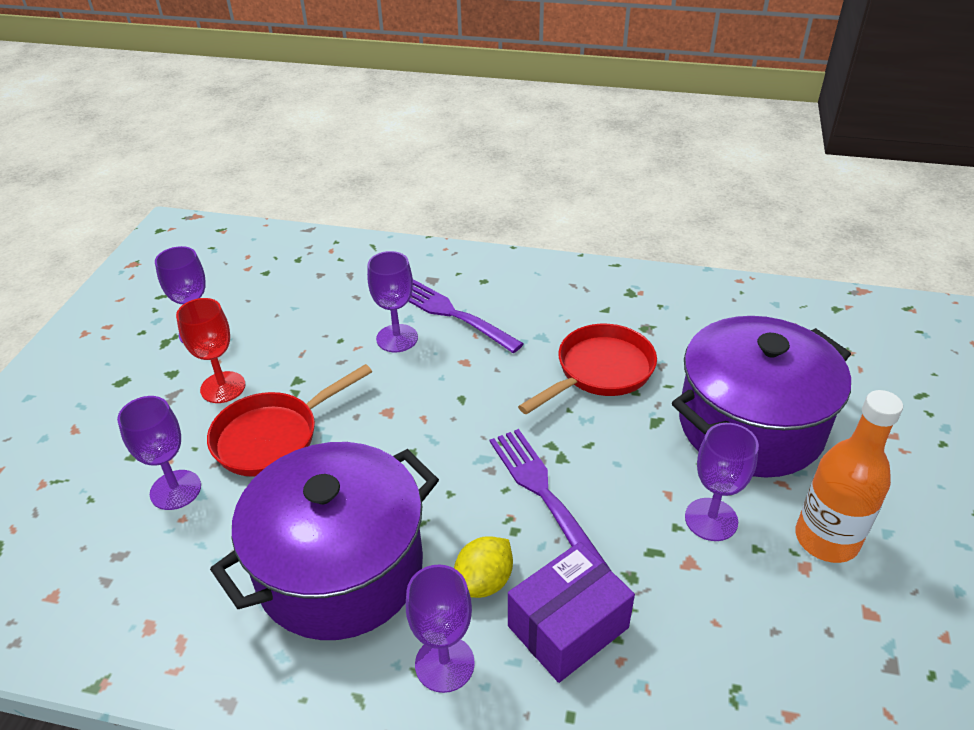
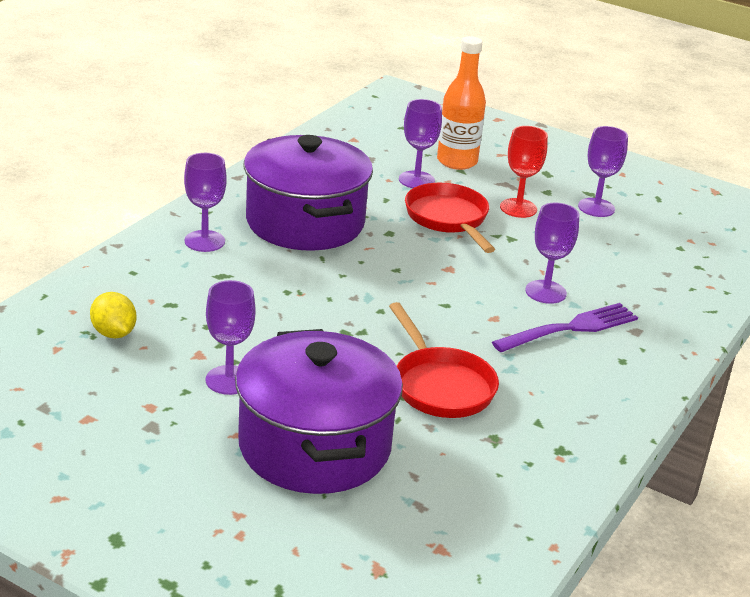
camera: 105 degrees right, 10 degrees down
yellow lemon [454,536,513,598] -> yellow lemon moved to [90,292,136,339]
purple fork [490,429,608,567] -> none
purple box [508,542,635,683] -> none
orange bottle [796,390,903,563] -> orange bottle moved to [437,36,486,170]

